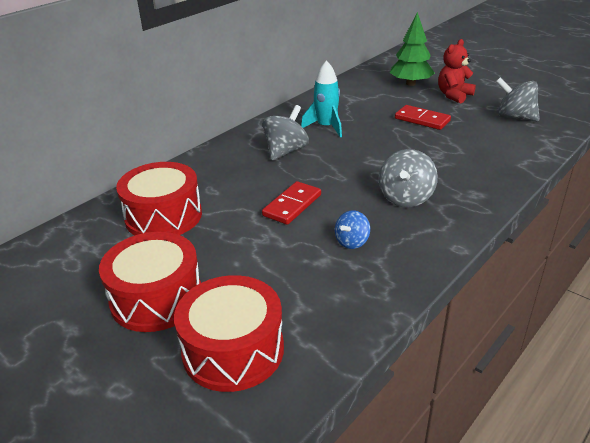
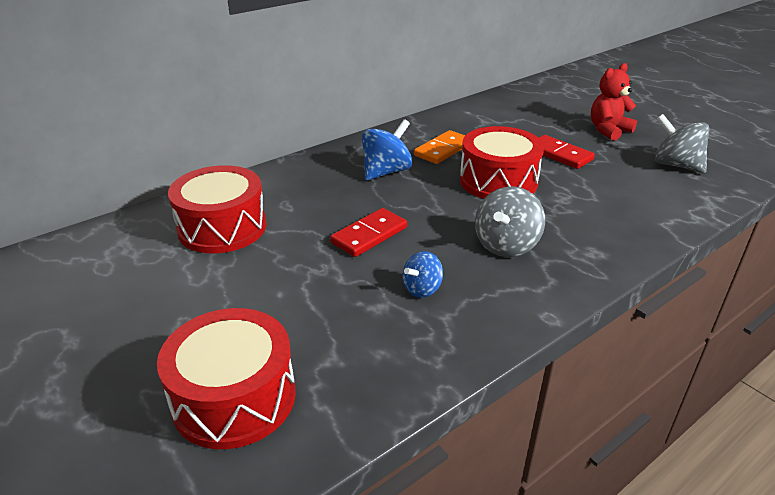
camera: 10 degrees right, 0 degrees up
red drum [99,232,201,332] -> red drum moved to [460,126,544,199]
grey spinning top [263,105,309,161] -> blue spinning top [362,119,412,181]
turquoise rocket [301,60,342,137] -> orange domino [414,130,465,164]
green tree [389,12,435,86] -> none

